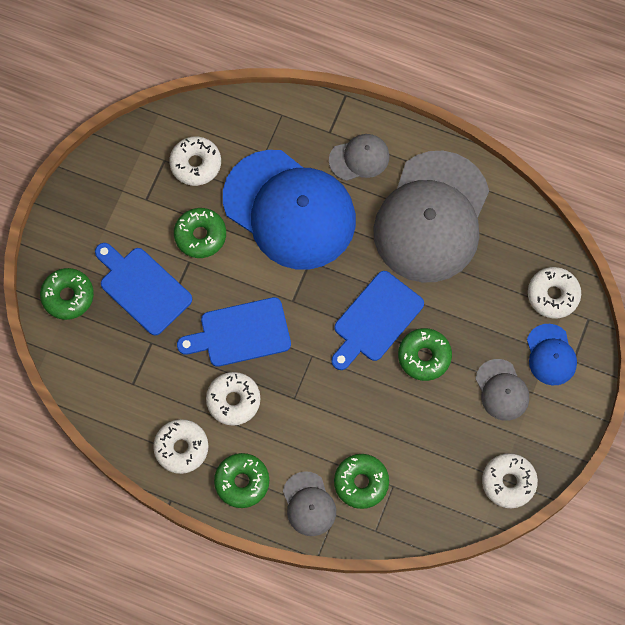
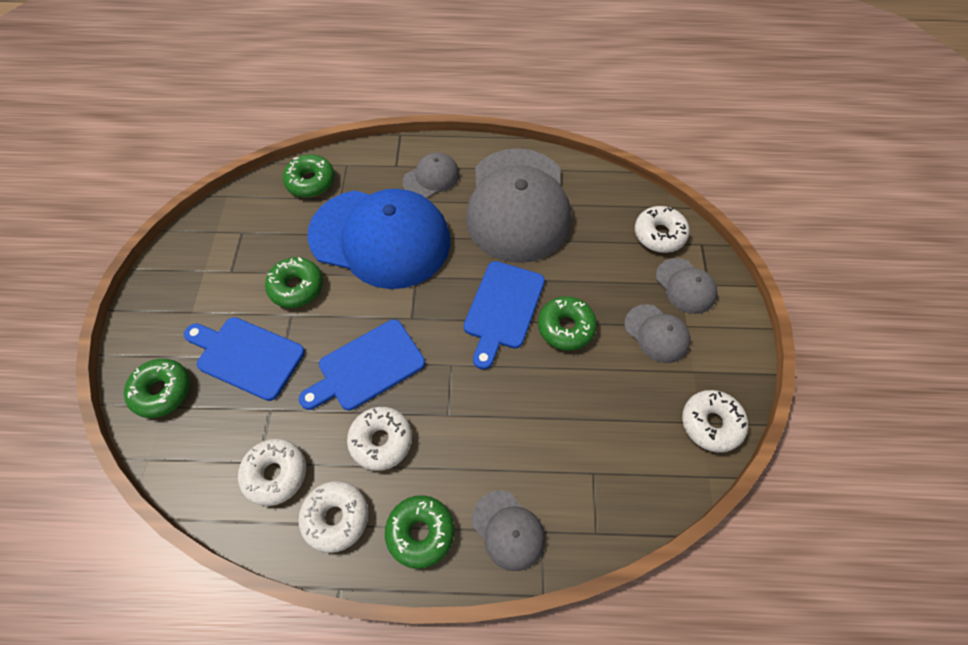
camera: 20 degrees left, 10 degrees down
white donut [169,136,221,186] -> white donut moved to [238,439,306,506]
green donut [334,454,389,509] -> green donut moved to [283,155,335,198]
blue cap [527,324,577,386] -> grey cap [656,258,718,314]

